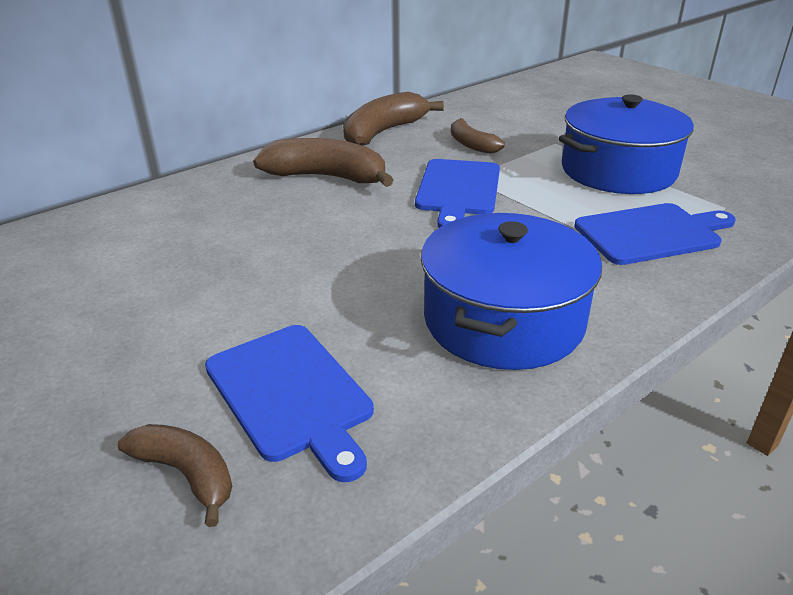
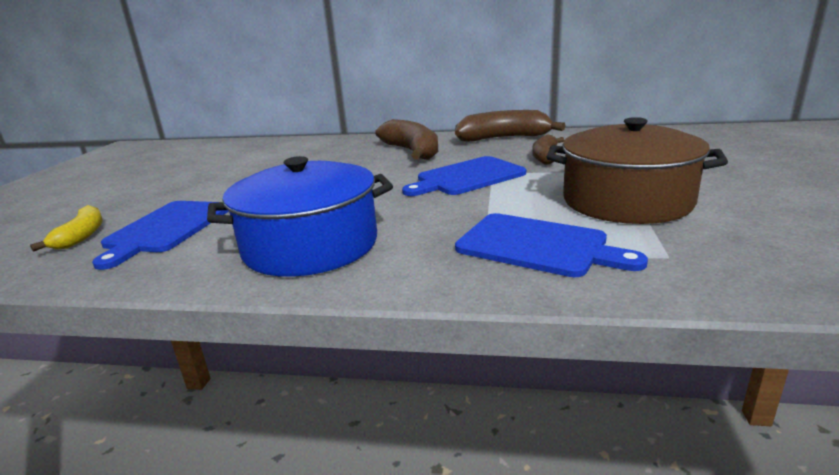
camera: 50 degrees right, 10 degrees down
brown banana [118,424,232,527] -> yellow banana [30,205,103,251]
blue pot [559,94,694,194] -> brown pot [546,117,728,224]

